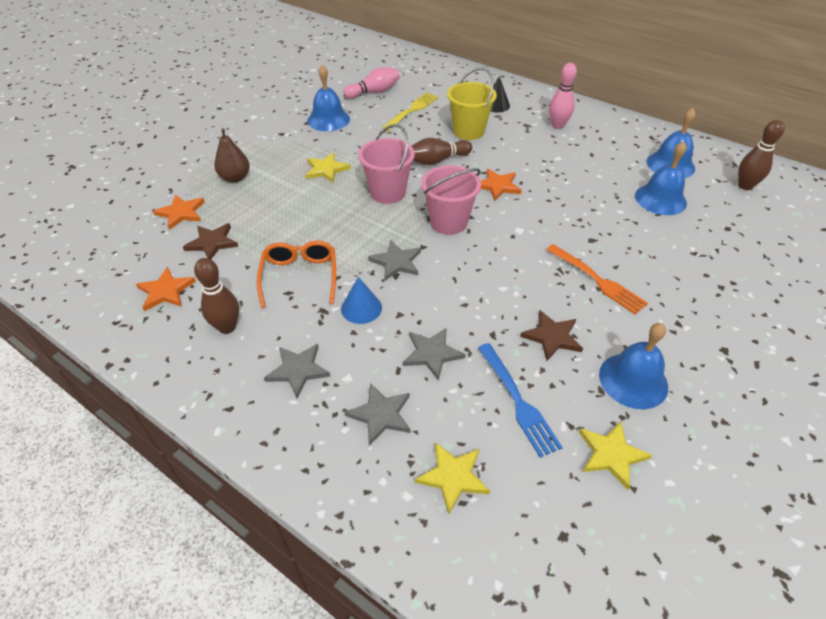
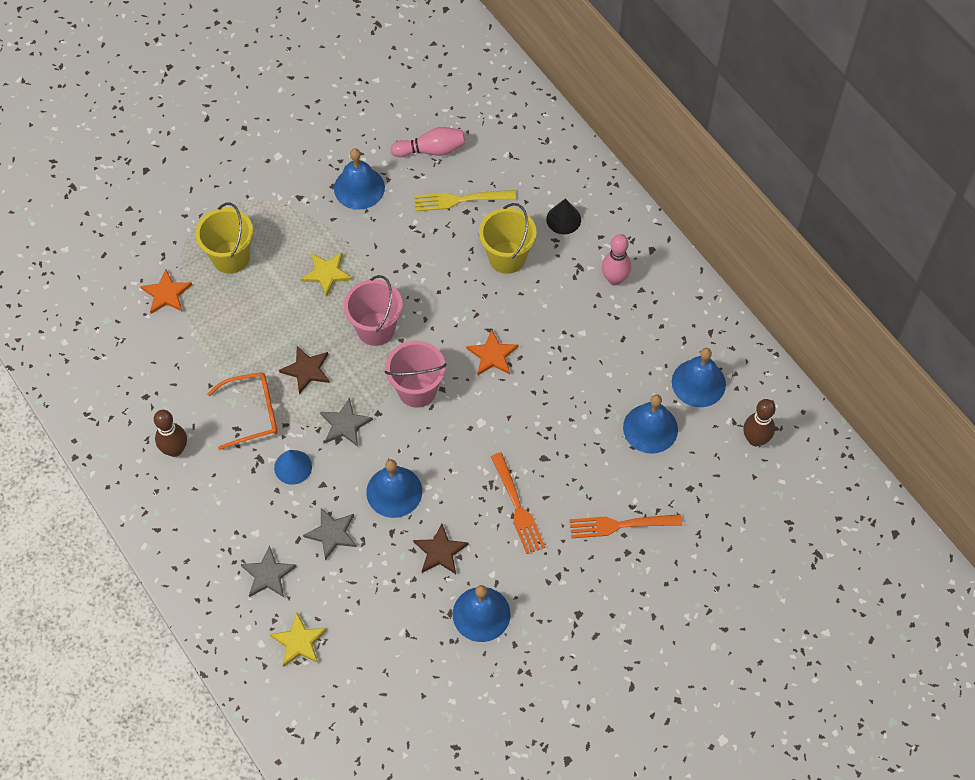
camera: 20 degrees right, 15 degrees up
orange star [136,267,196,311] -> none
brown star [183,223,238,259] -> brown star moved to [279,346,330,394]
brown pear [214,128,250,183] -> yellow bucket [195,202,253,274]
orange glasses [257,241,336,308] -> orange glasses turned 60 degrees clockwise [207,372,278,450]
grey star [264,344,331,398] -> none
yellow fork [382,92,438,131] -> yellow fork turned 150 degrees counterclockwise [414,190,516,212]
brown bowling pin [412,138,472,165] -> none
blue fork [478,343,563,458] -> none
yellow star [579,421,652,490] -> none
none -> blue bell [366,459,422,518]
none -> orange fork [570,514,682,538]

